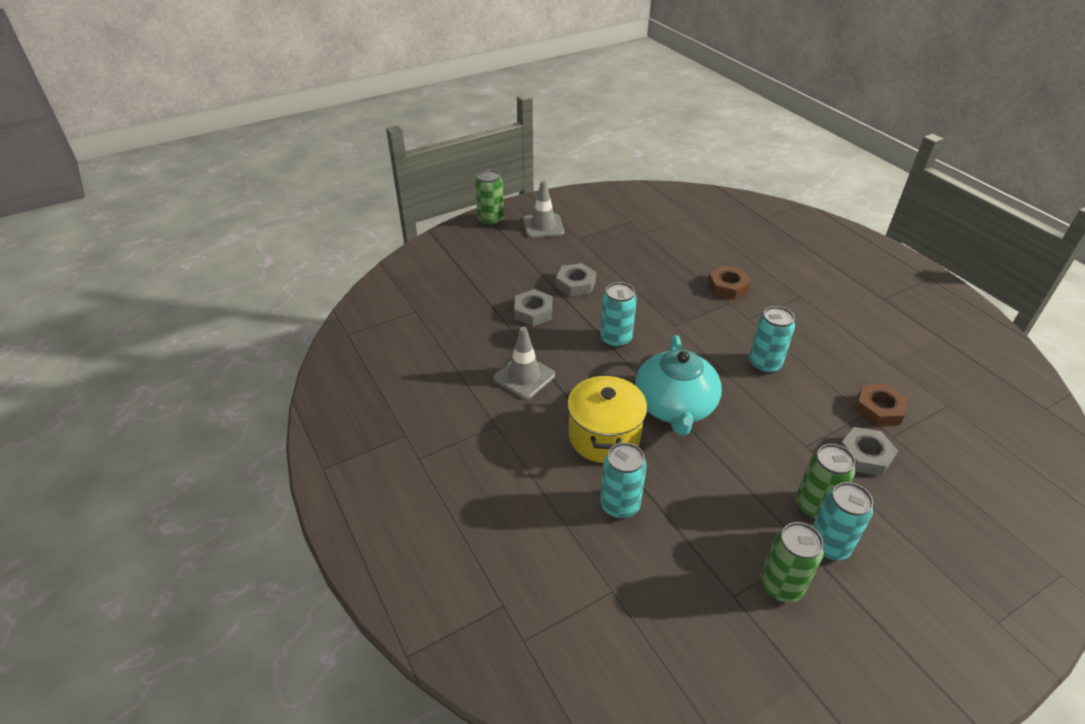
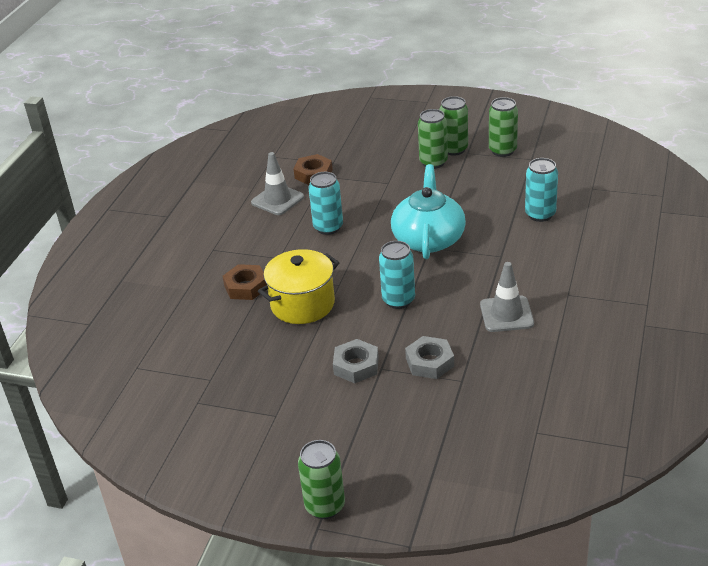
camera: 130 degrees left, 5 degrees down
grey traffic cone [523,180,564,238] -> grey traffic cone moved to [251,152,304,215]
yellow pot [567,374,647,463] -> yellow pot moved to [258,249,340,324]
turquoise teapot [635,335,722,436] -> turquoise teapot turned 45 degrees counterclockwise [391,164,466,259]
turquoise can [812,482,873,561] -> green can [439,96,468,156]
grey nut [840,427,898,476] -> none

